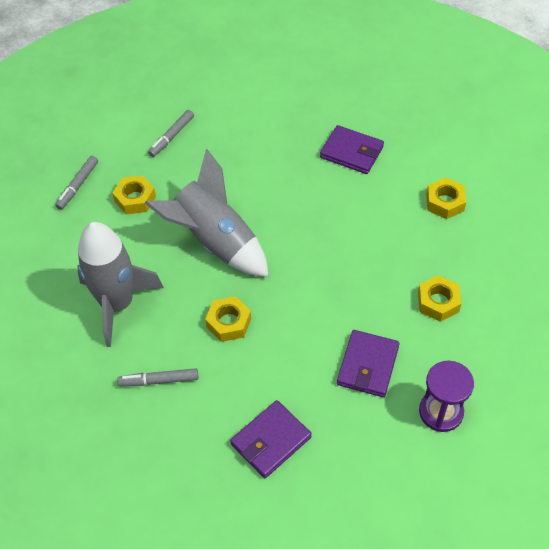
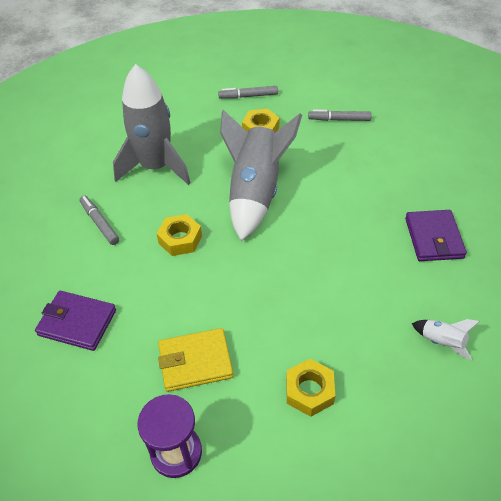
camera: 60 degrees right, 5 degrees down
purple wallet [337,330,400,397] -> yellow wallet [158,328,233,392]
yellow nut [426,177,466,219] -> white rocket [412,319,480,360]

